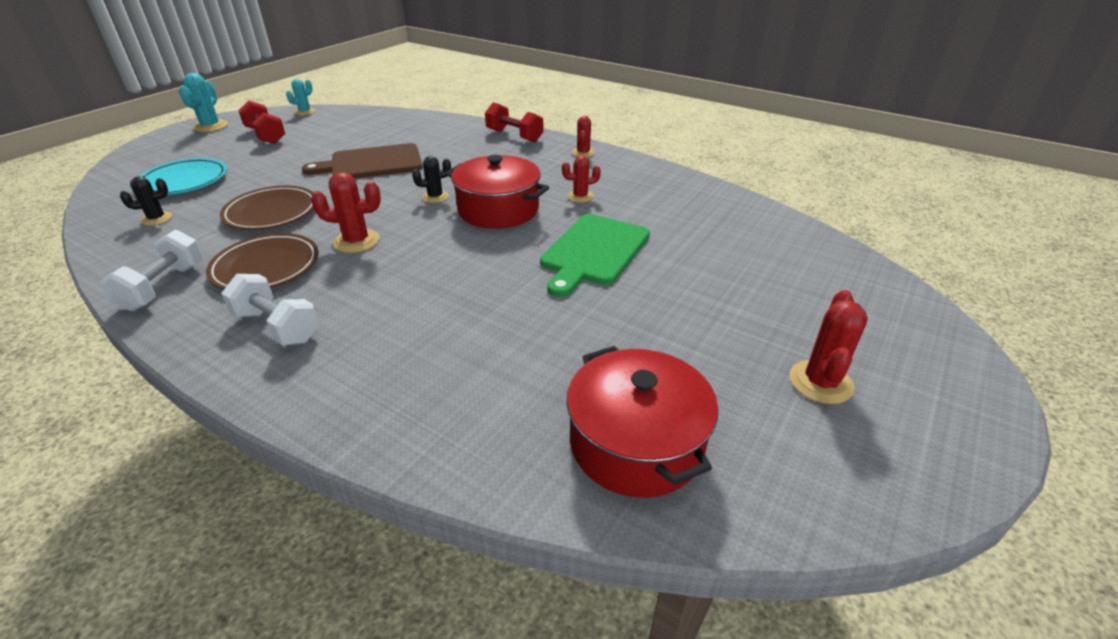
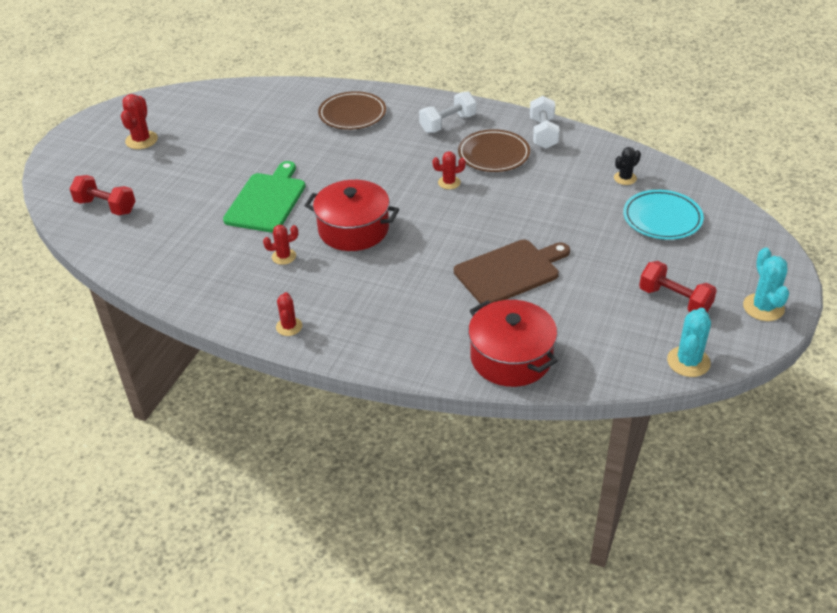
camera: 170 degrees right, 5 degrees up
brown plate [220,186,314,230] -> brown plate moved to [318,91,386,130]
white dumbbell [221,274,319,346] -> white dumbbell turned 60 degrees counterclockwise [419,91,476,133]
turquoise cactus [286,79,315,115] -> turquoise cactus [667,308,711,377], size x1.52
red cactus [311,172,381,253] -> red cactus [432,151,466,189], size x0.66
black cactus [412,156,451,203] -> none
red dumbbell [485,102,544,142] -> red dumbbell moved to [69,175,136,215]
red pot [566,346,718,498] -> red pot moved to [468,300,558,387]

